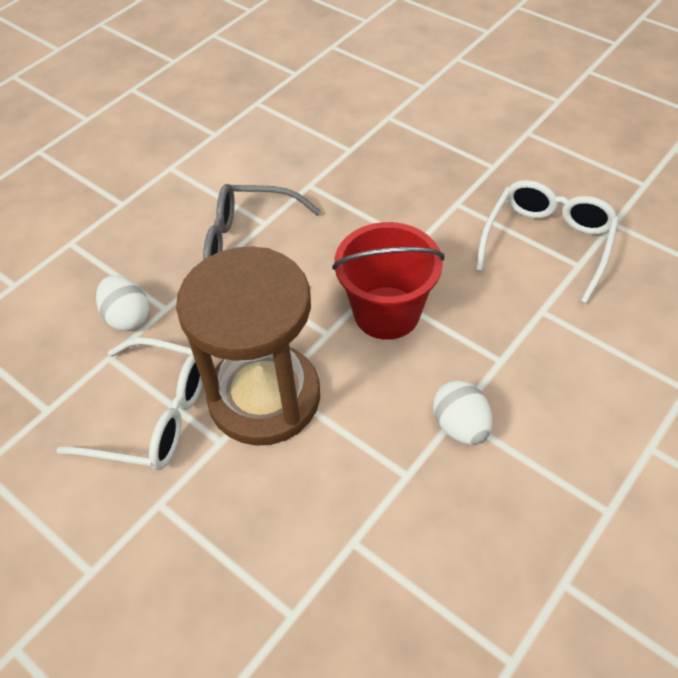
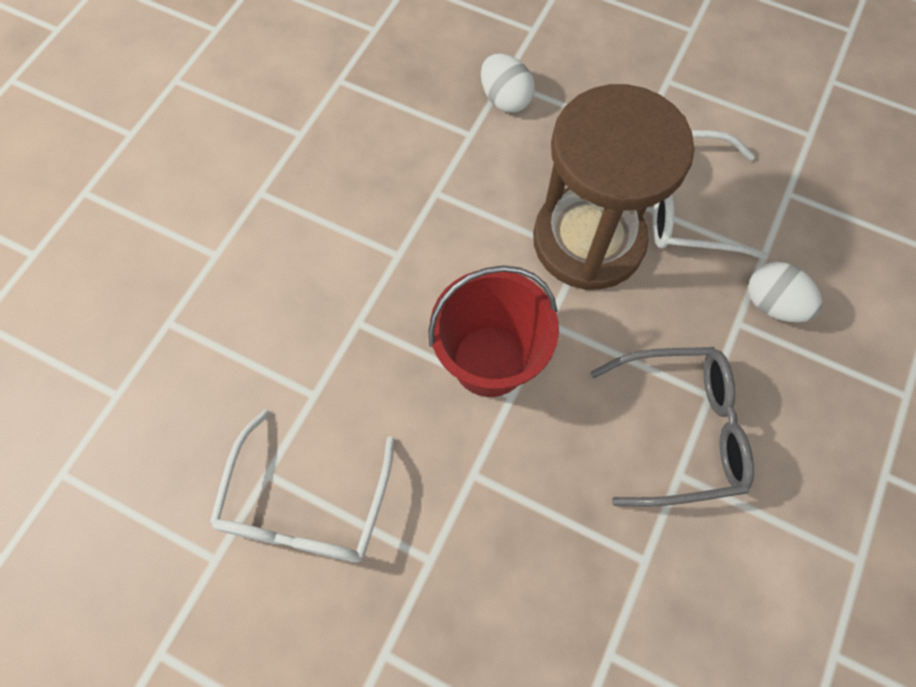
camera: 165 degrees right, 15 degrees up
white egg [433,380,492,445] -> white egg moved to [481,54,535,113]

